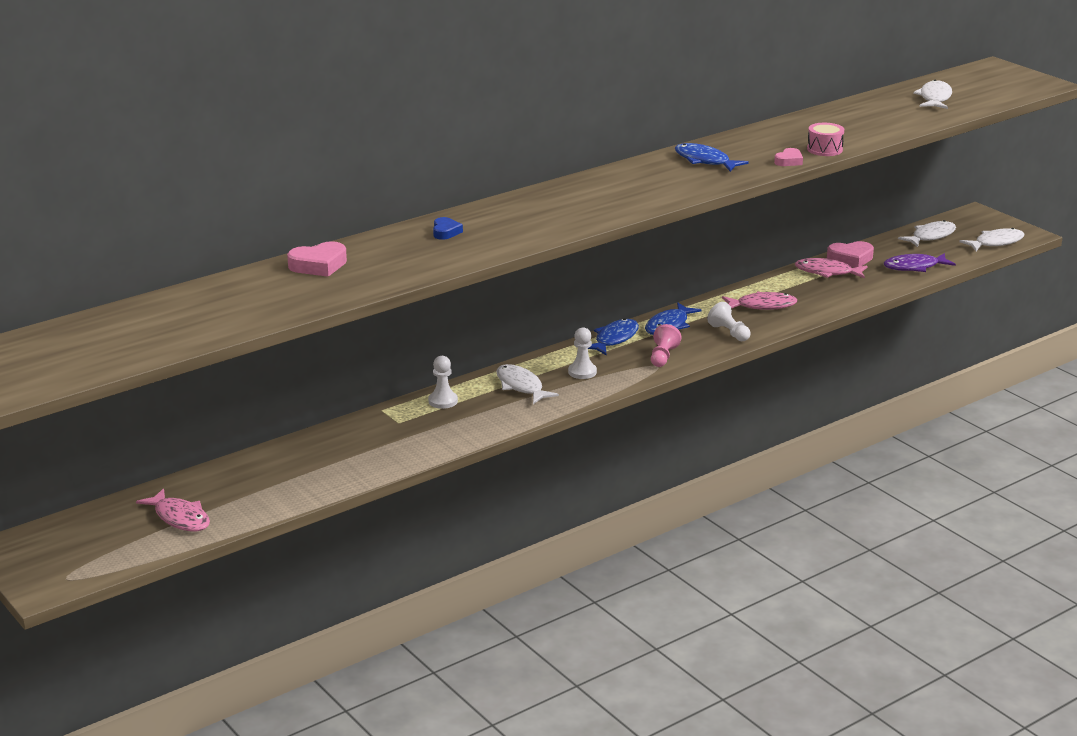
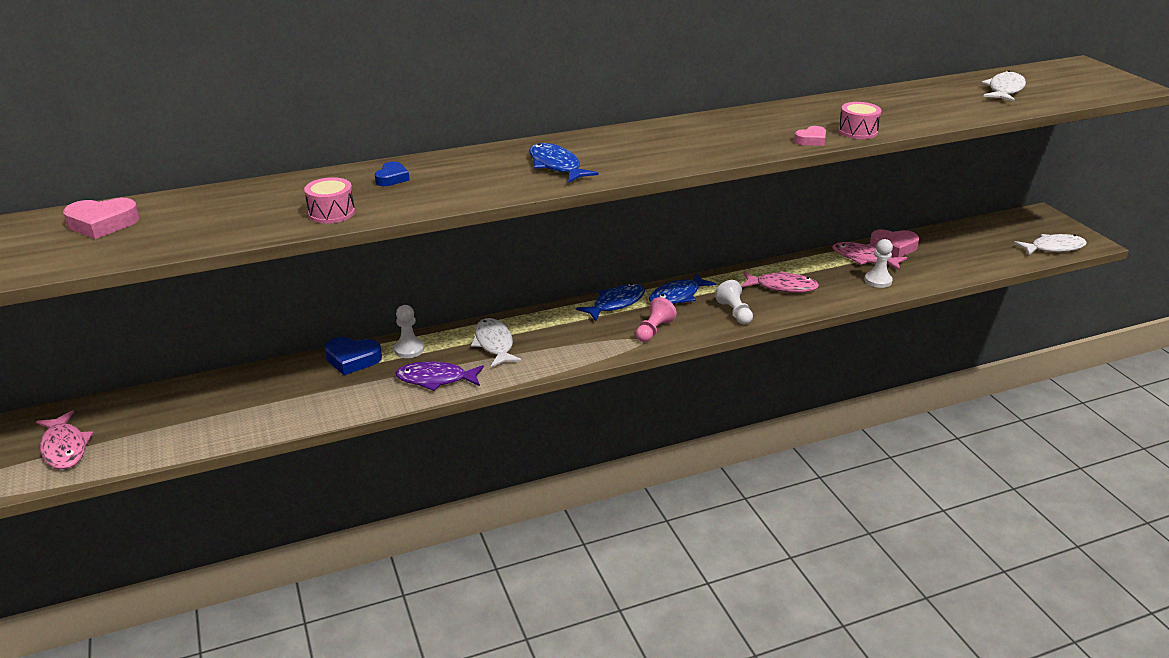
camera: 15 degrees right, 5 degrees up
pink heart [287,241,347,277] -> pink heart moved to [63,198,140,239]
white pawn [568,327,597,379] -> white pawn moved to [865,239,893,288]
blue fish [675,143,749,172] -> blue fish moved to [529,143,599,183]
purple fish [884,253,956,272] -> purple fish moved to [395,361,484,391]
white fish [898,220,956,247] -> none
none -> pink drum [304,177,355,224]
none -> blue heart [325,337,382,375]

